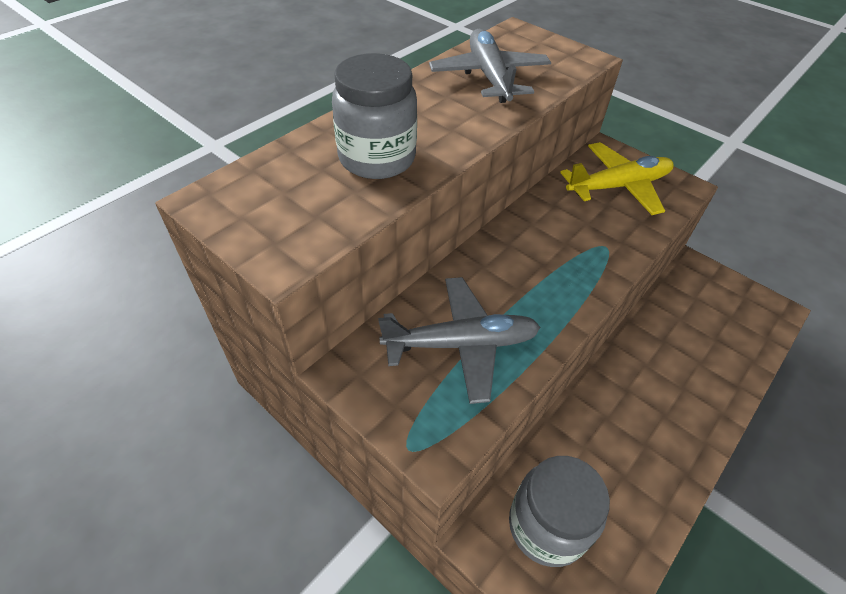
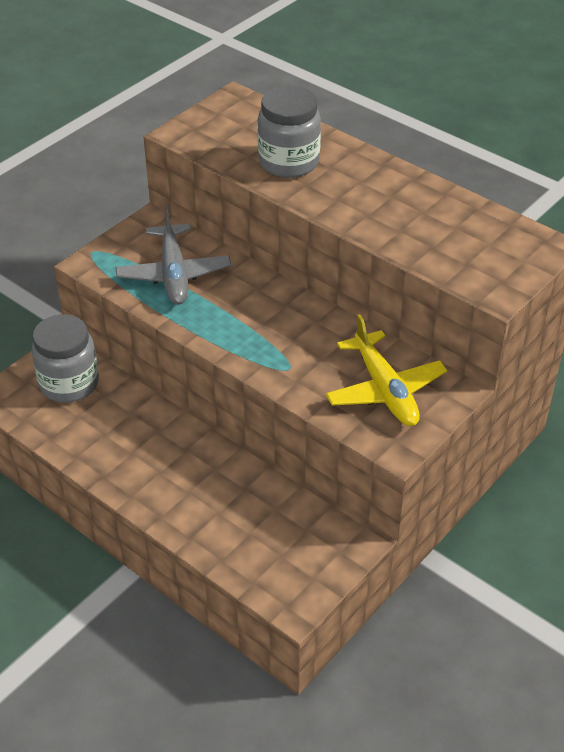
camera: 90 degrees right, 5 degrees down
grey plane [429,29,551,103] -> none

